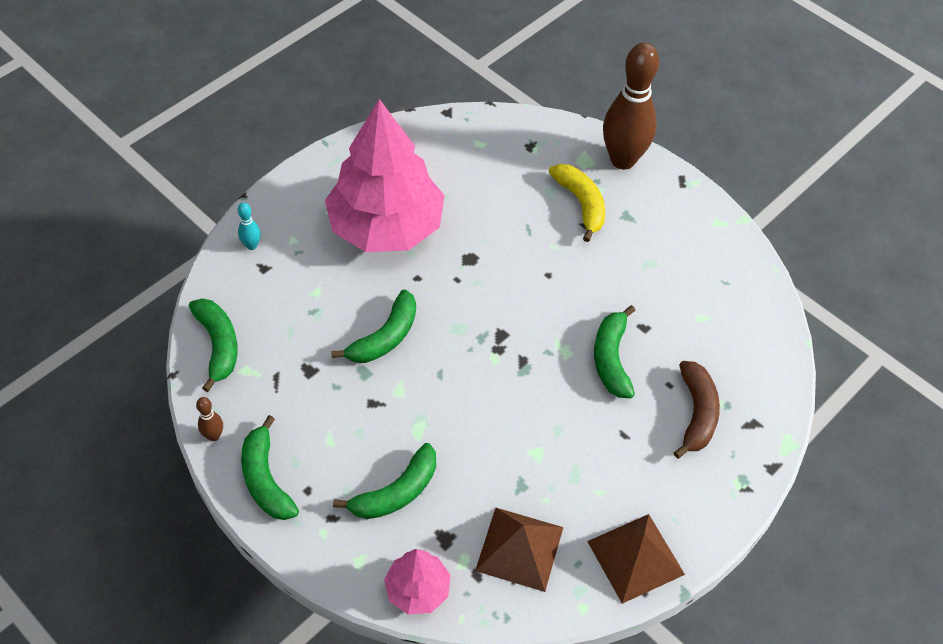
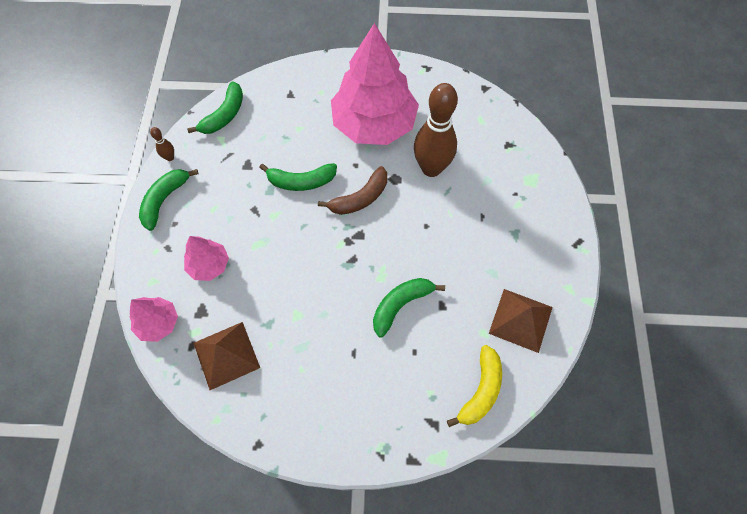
camera: 50 degrees right, 10 degrees up
turquoise bowling pin [238,202,261,250] -> none
green banana [333,443,436,519] -> pink tree [184,236,229,281]
yellow banana [549,164,605,242] -> yellow banana moved to [447,345,502,427]
brown pyramid [587,514,685,604] -> brown pyramid moved to [489,289,553,353]
brown bowling pin [603,42,659,169] -> brown bowling pin moved to [414,83,458,177]
brown banana [674,361,720,459] -> brown banana moved to [318,166,387,215]

